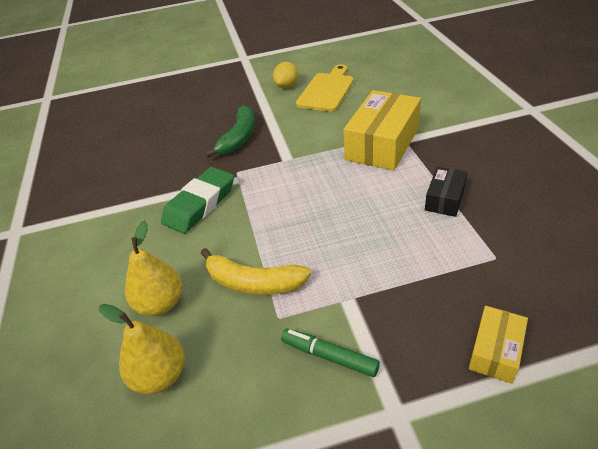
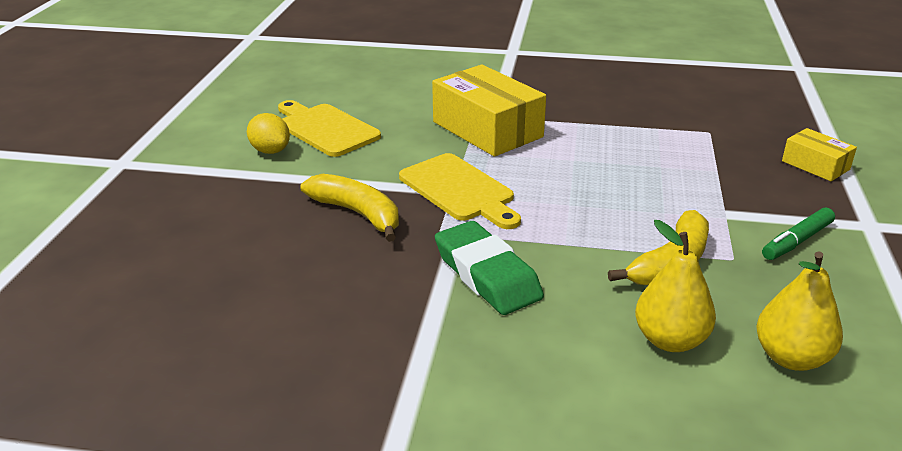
camera: 70 degrees left, 10 degrees down
green banana [205,105,255,158] -> yellow banana [300,174,399,242]
black box [425,167,468,217] -> none
none -> yellow cutting board [399,153,521,229]

